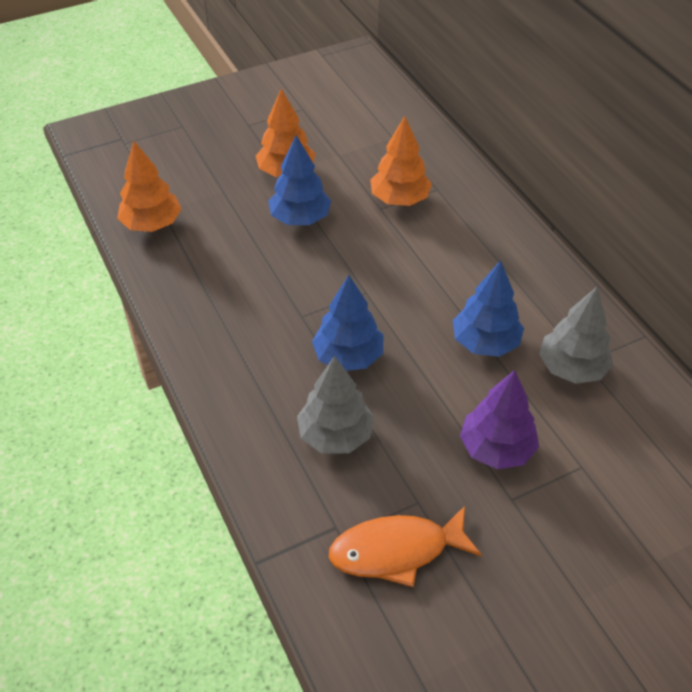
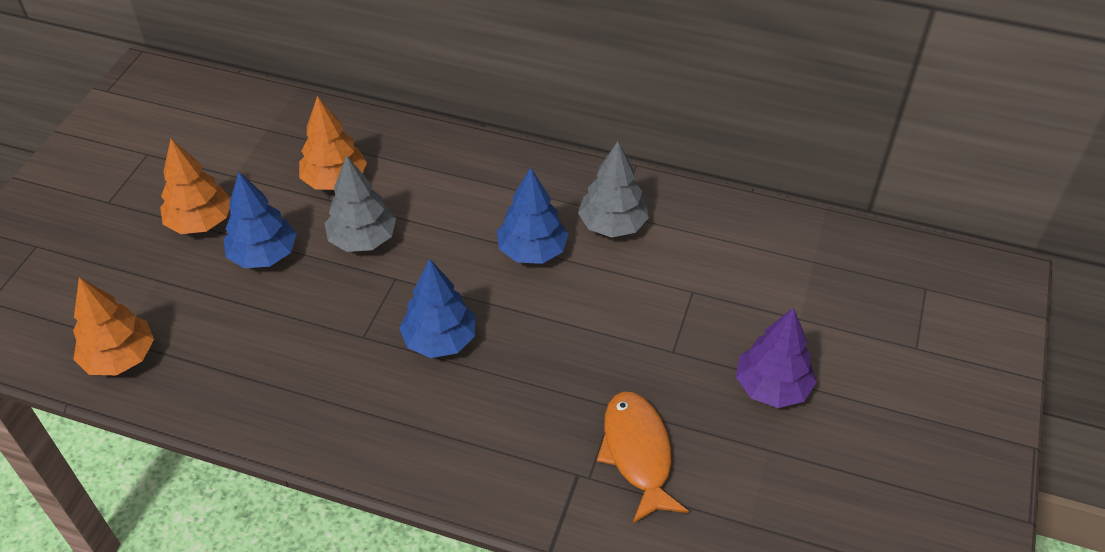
camera: 45 degrees left, 0 degrees up
grey tree [297,356,374,453] -> grey tree moved to [324,156,396,252]
orange fish [329,506,482,587] -> orange fish turned 135 degrees clockwise [597,391,689,524]
purple tree [460,370,539,470] -> purple tree moved to [736,307,817,408]

